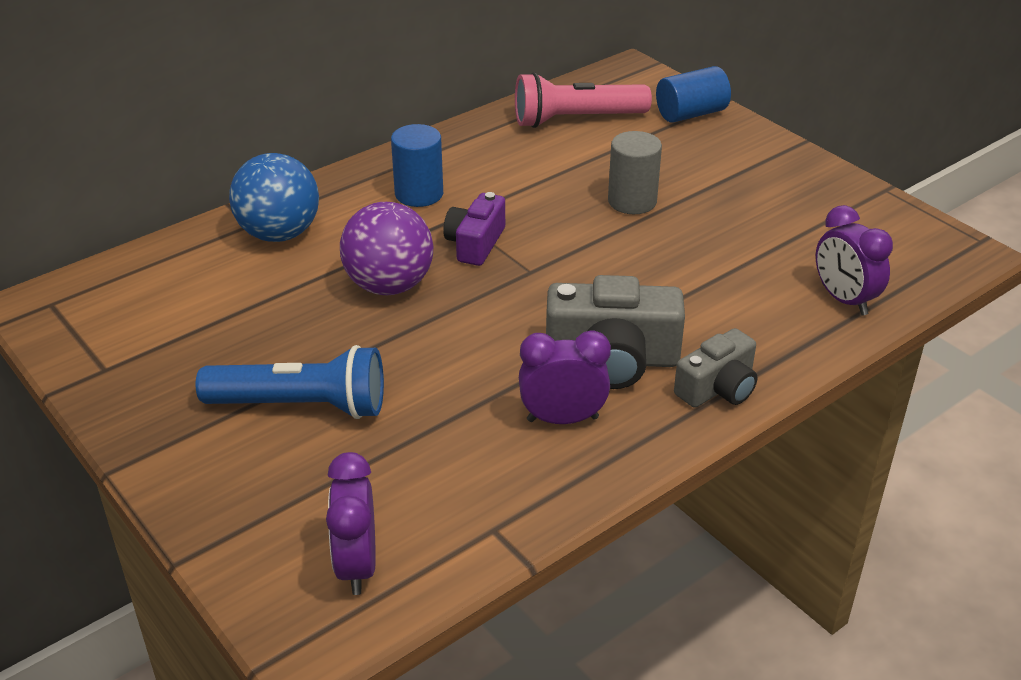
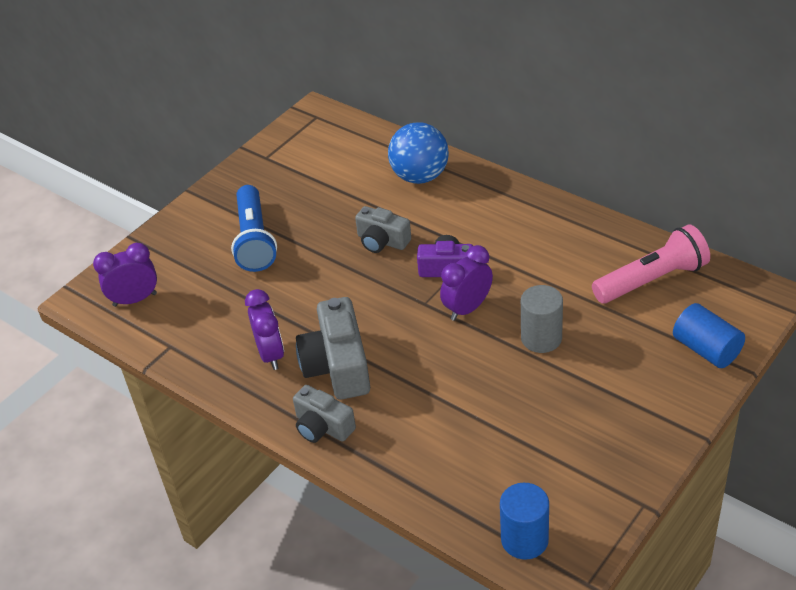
camera: 80 degrees right, 5 degrees up
purple ball [340,202,434,295] -> grey camera [355,206,411,253]
blue cylinder [391,124,443,207] -> blue cylinder moved to [500,483,549,560]
pink flashlight [515,72,652,128] -> pink flashlight turned 90 degrees clockwise [592,224,710,303]
purple clock [816,205,893,316] -> purple clock moved to [440,245,493,321]

